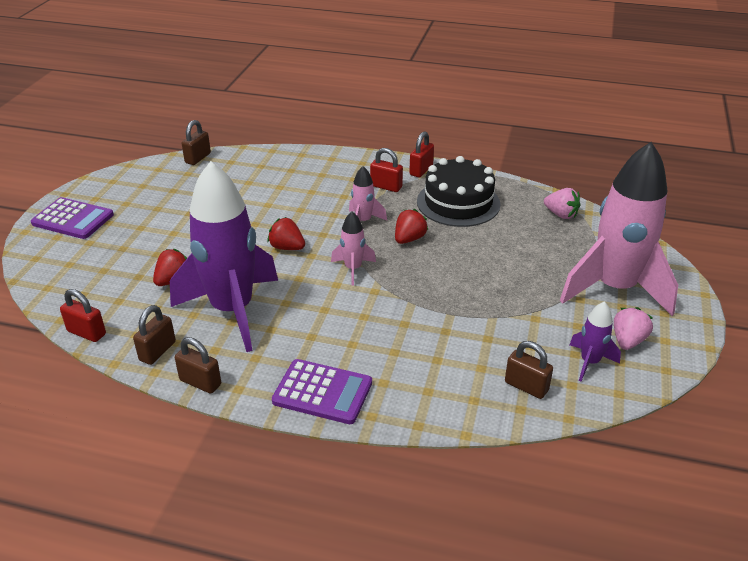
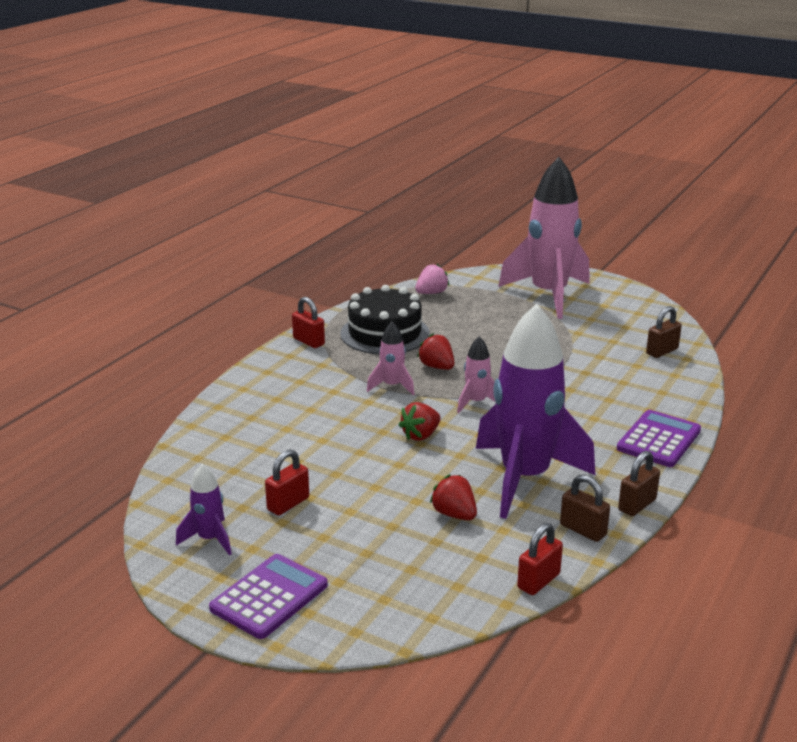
camera: 75 degrees left, 10 degrees down
brown padlock [182,120,211,165] -> none
red padlock [370,148,403,192] -> red padlock moved to [265,449,309,515]
purple rocket [570,301,621,381] -> purple rocket moved to [176,464,232,555]
pink strawberry [614,307,653,350] -> none

